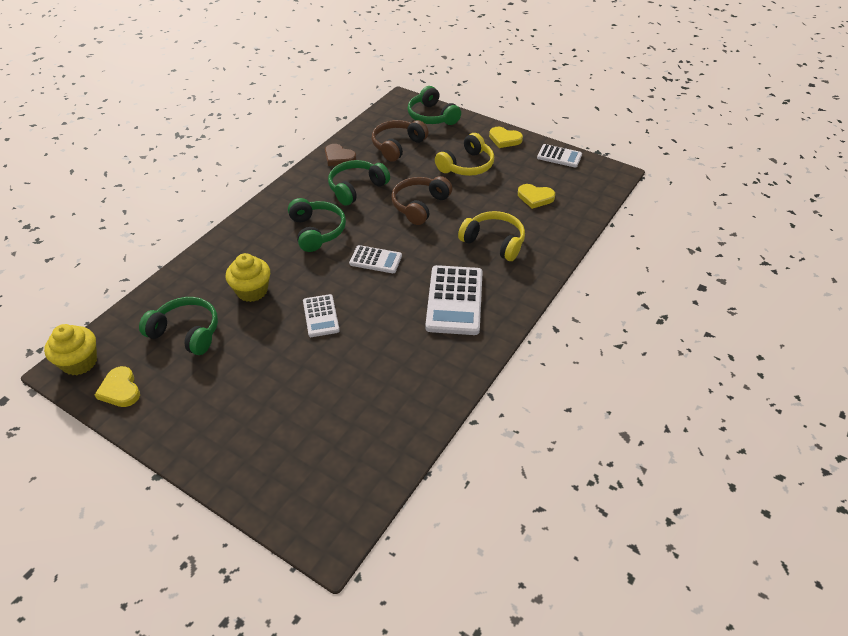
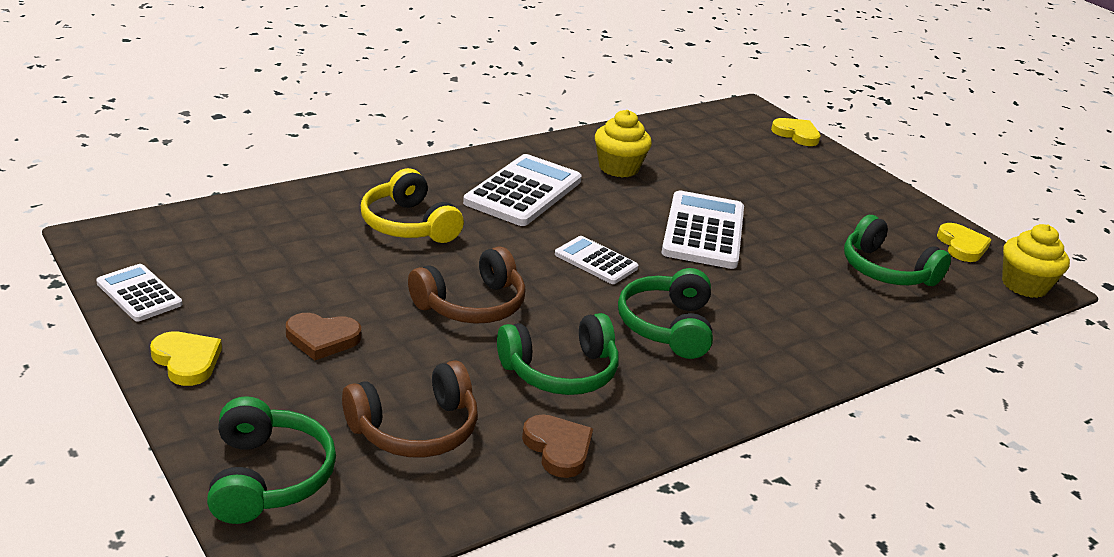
camera: 160 degrees left, 15 degrees down
yellow cupcake [226,253,270,302] -> yellow cupcake moved to [595,110,652,178]
white calculator [303,294,340,337] -> white calculator [661,190,744,269], size x1.75
yellow headphones [435,133,494,176] -> brown heart [286,313,361,360]
yellow heart [518,184,555,209] -> yellow heart moved to [771,118,820,146]

